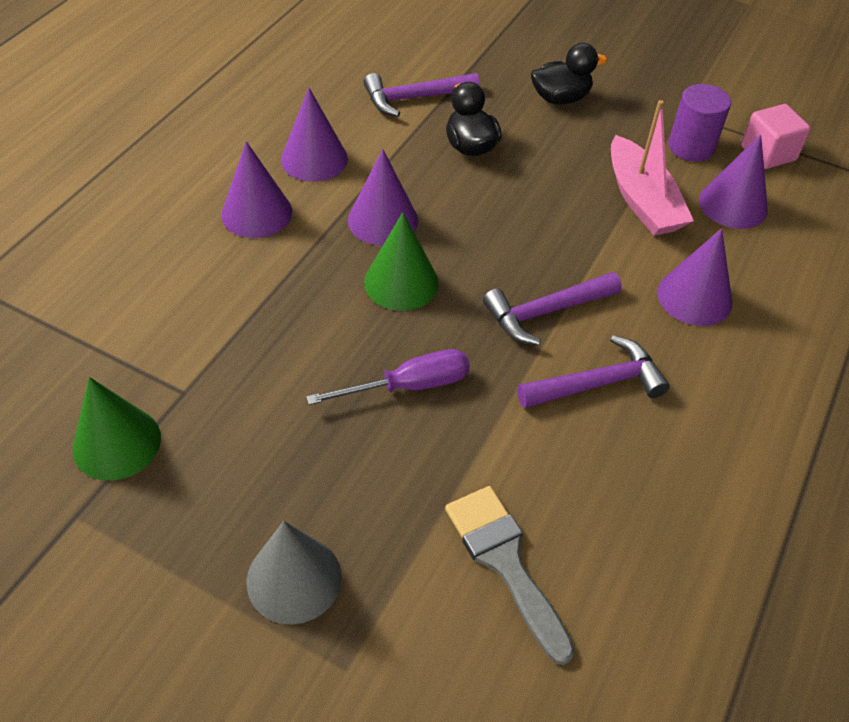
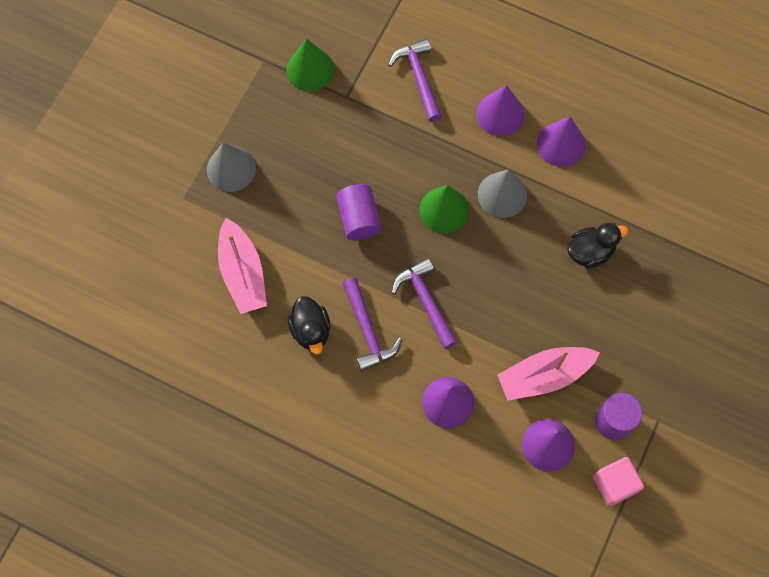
camera: 90 degrees right, 20 degrees up
purple screwdriver [306,349,470,405] -> purple cylinder [336,184,381,240]
purple cone [348,149,418,246] -> grey cone [478,169,527,218]
purple hammer [363,73,480,117] -> purple hammer moved to [388,38,442,122]
grey brush [445,486,575,665] -> pink boat [218,218,267,314]
black duck [531,43,608,105] -> black duck moved to [288,296,330,354]

